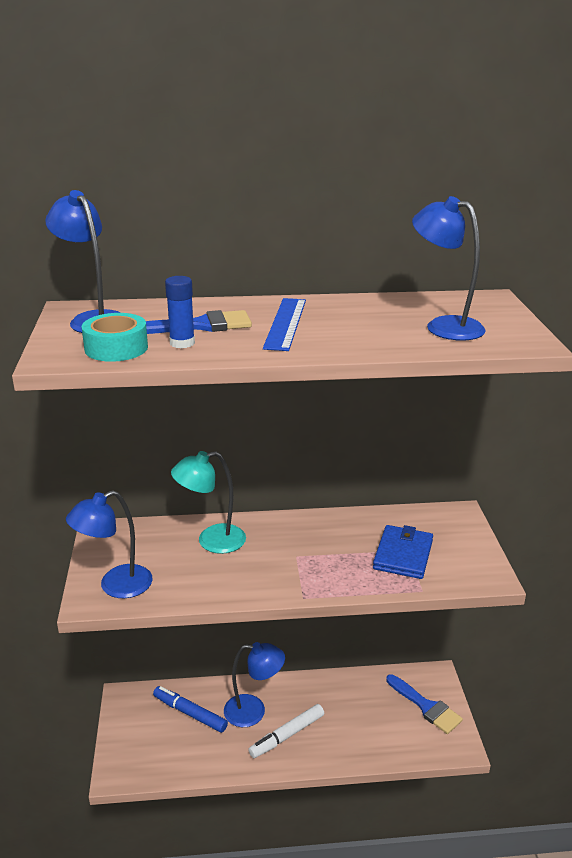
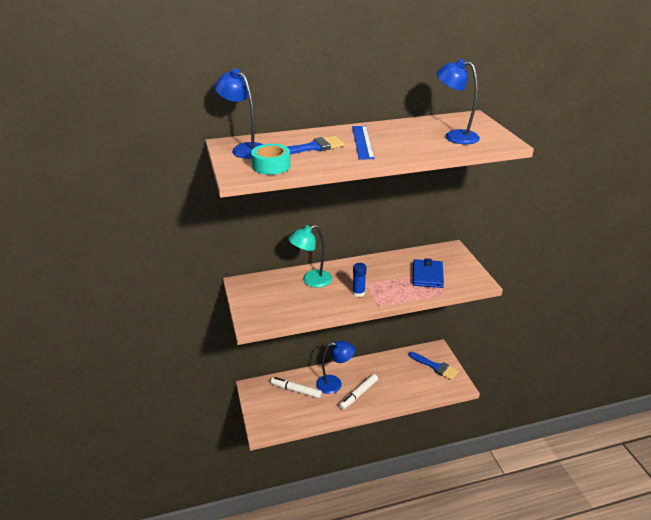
camera: 10 degrees left, 5 degrees up
blue lamp [66,490,153,598] -> none
blue marker [153,686,228,733] -> white marker [271,377,322,398]
blue glue stick [165,276,195,348] -> blue glue stick moved to [352,263,366,297]

